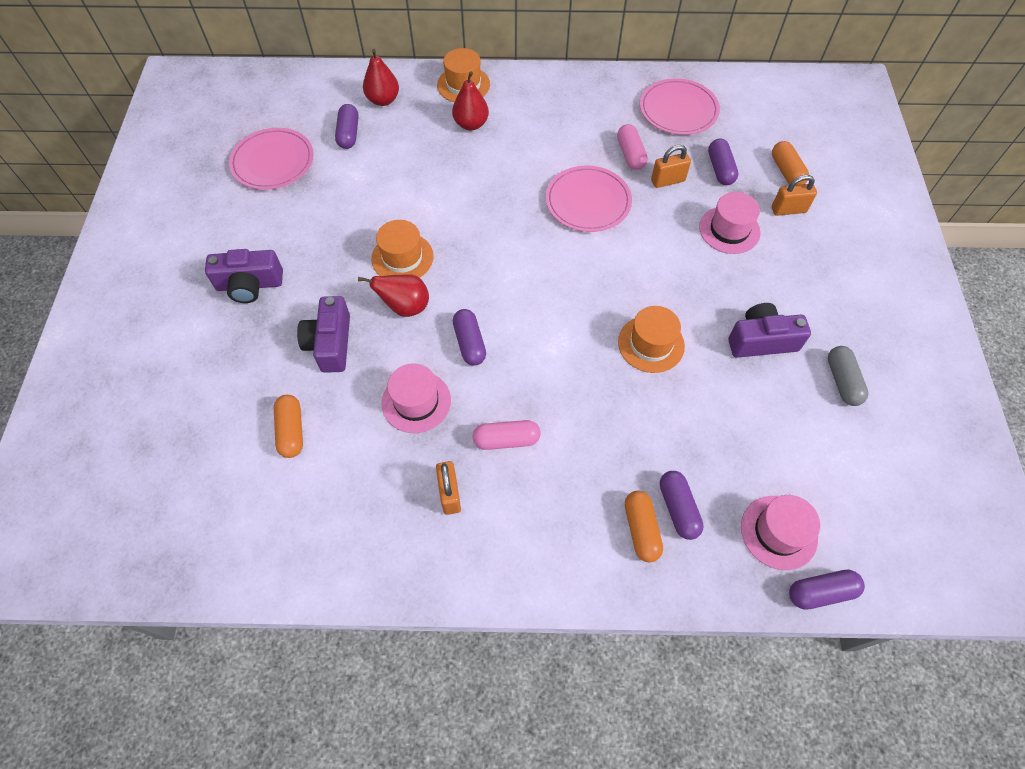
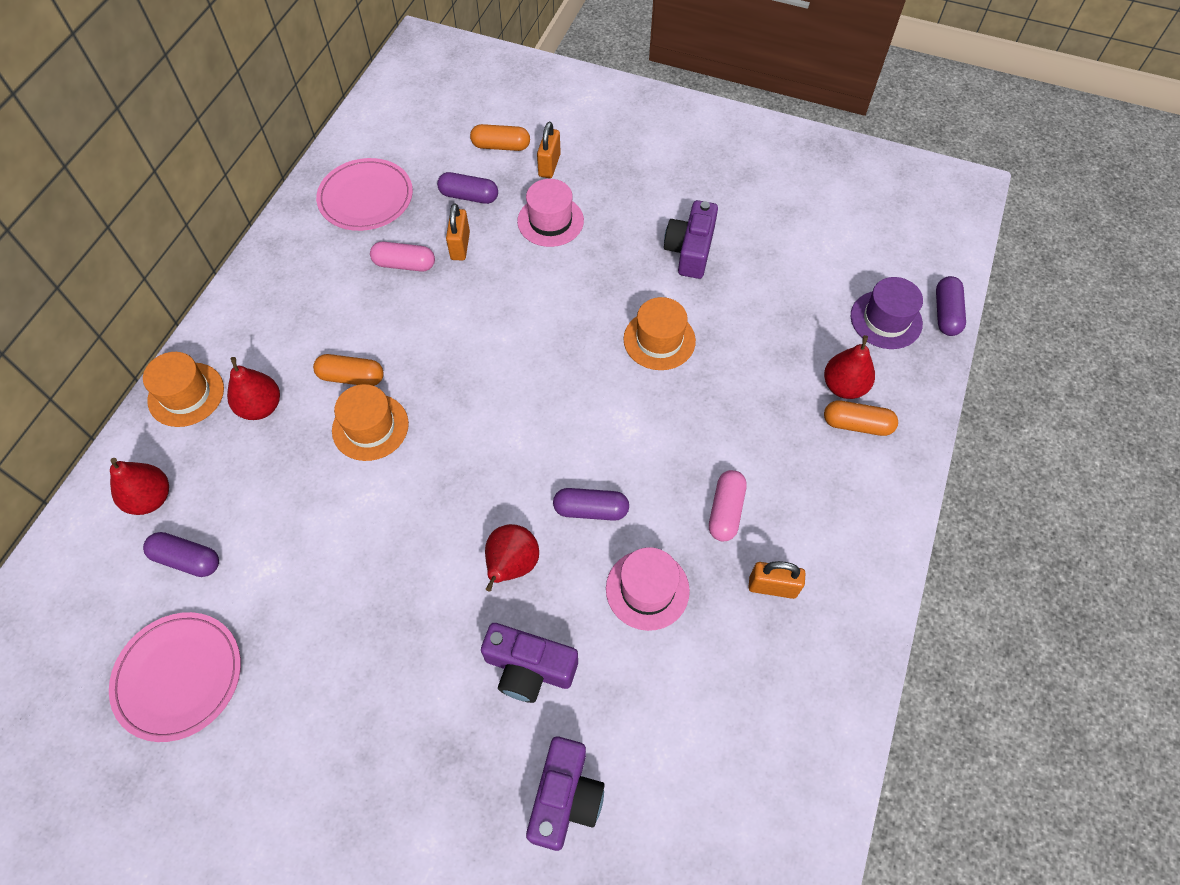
camera: 70 degrees left, 0 degrees up
purple camera [205,249,283,303] -> purple camera moved to [526,737,605,851]
orange capsule [274,395,303,458] -> orange capsule moved to [313,354,384,386]
orange hat [371,220,434,278] -> orange hat moved to [332,384,409,461]
pink plate [546,166,632,232] -> none
purple capsule [660,471,704,540] -> red pear [824,335,875,399]
pink hat [741,495,820,570] -> purple hat [851,277,923,349]
grey capsule [828,346,868,406] -> none

